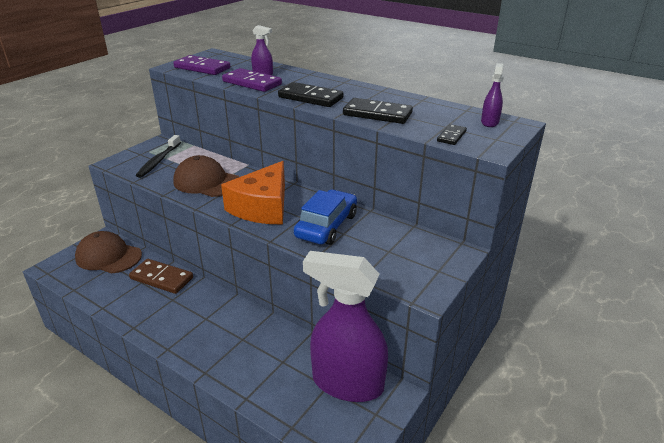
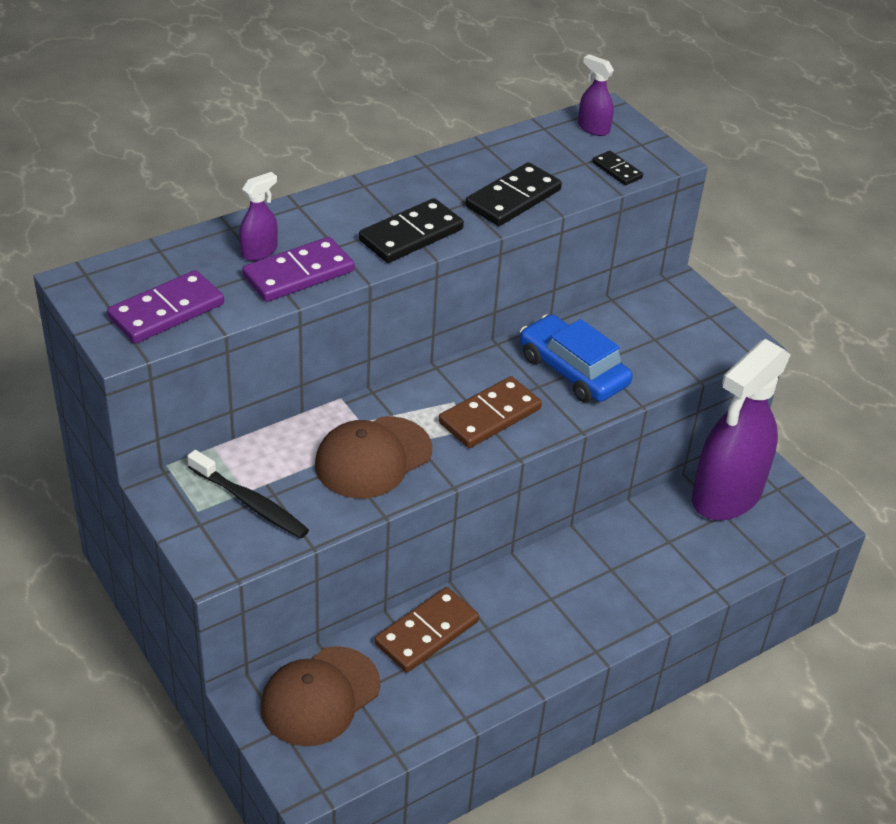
camera: 70 degrees left, 10 degrees up
orange cheese [221,161,285,225] -> brown domino [439,376,542,448]

